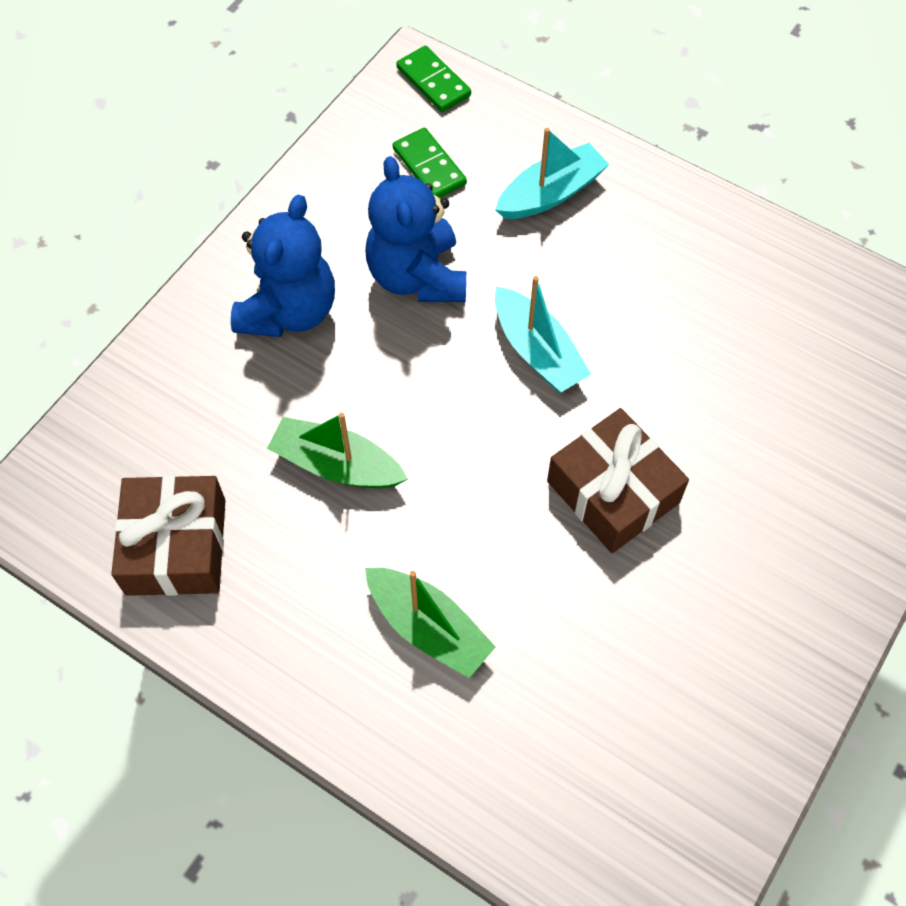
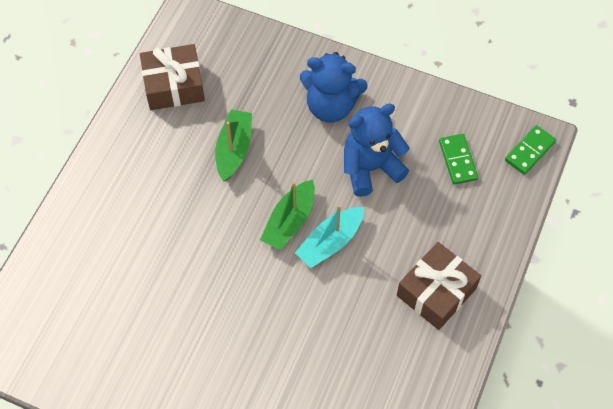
camera: 80 degrees right, 0 degrees up
green boat [365,568,496,678] -> green boat moved to [260,179,315,250]
green domino [393,128,467,198] -> green domino turned 60 degrees counterclockwise [439,134,478,185]
turquoise boat [495,128,610,219] -> none
brown gift [547,408,689,553] -> brown gift moved to [397,242,481,330]

